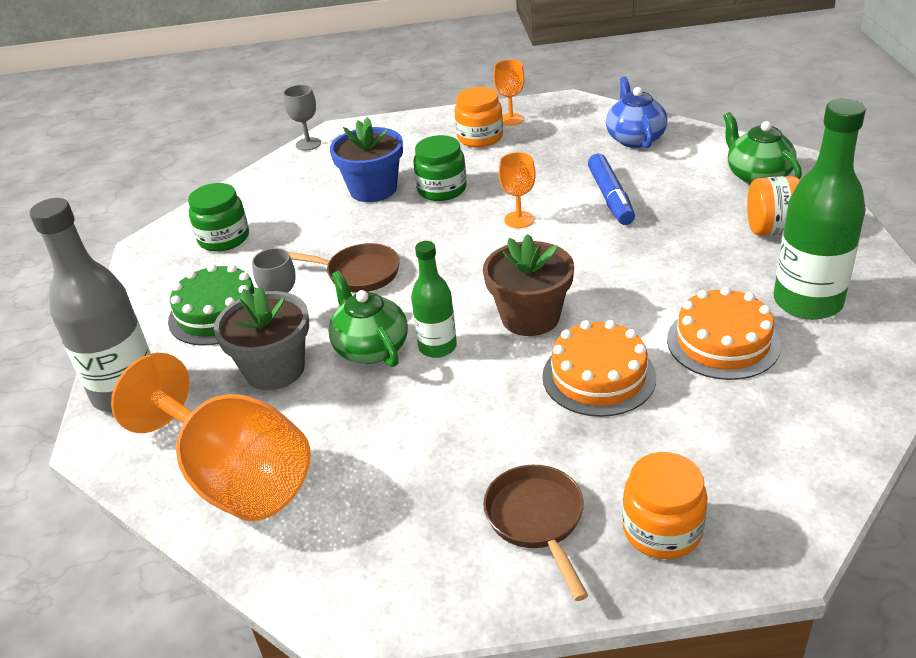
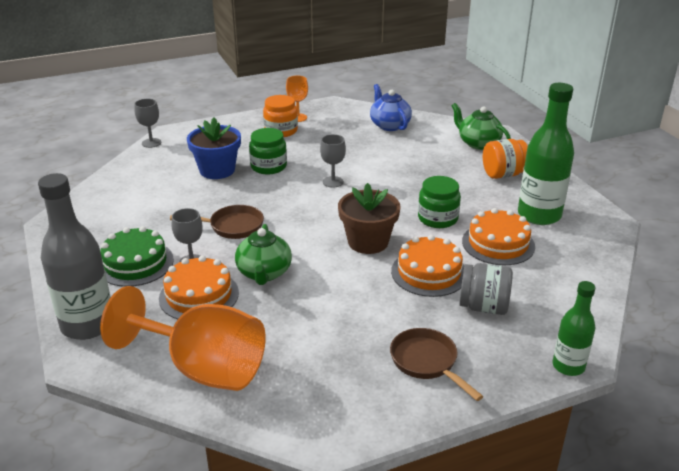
camera: 20 degrees left, 5 degrees down
green jar [188,183,249,252] -> green jar moved to [418,176,461,228]
grey flower pot [214,286,309,390] -> orange cake [159,256,239,319]
green teapot [328,271,408,367] -> green teapot turned 135 degrees counterclockwise [235,224,292,285]
green bottle [411,241,457,358] -> green bottle moved to [553,281,596,376]
orange goblet [499,152,536,228] -> grey goblet [320,134,346,188]
blue marker [588,154,635,225] -> none
orange jar [622,452,708,559] -> none
none -> grey jar [459,263,513,315]

